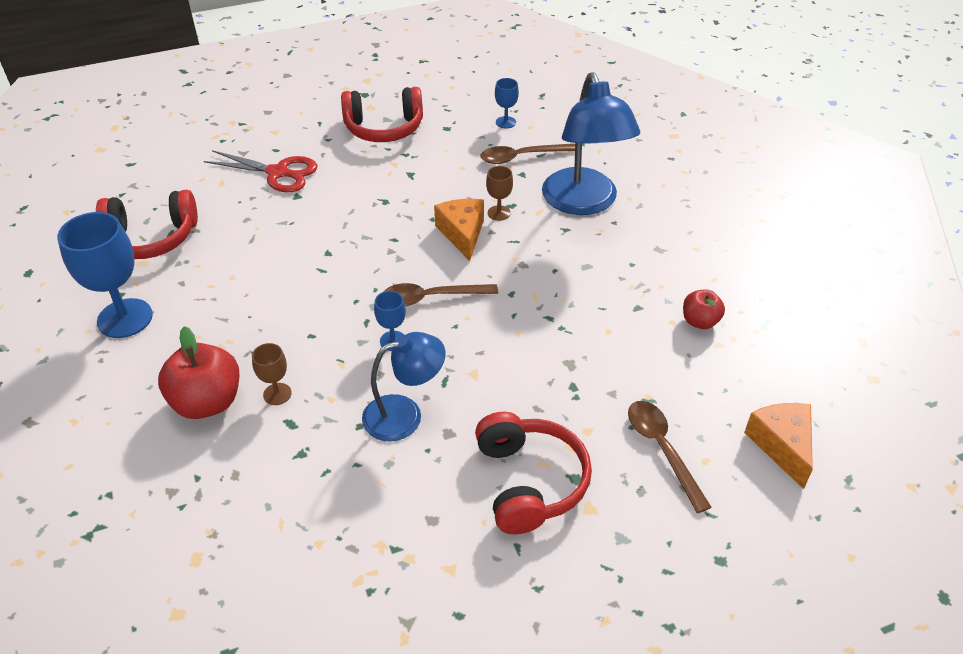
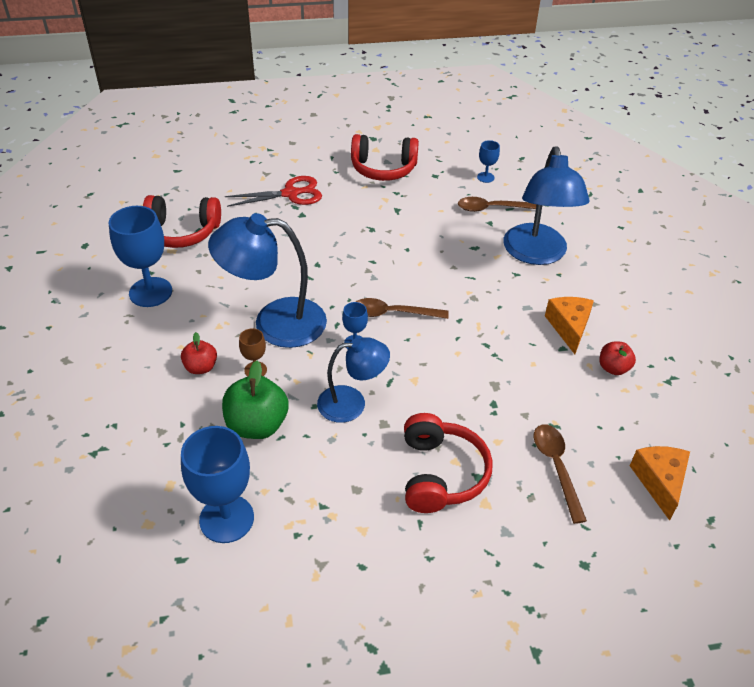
camera: 10 degrees right, 0 degrees up
red apple [158,326,239,419] -> red apple [181,332,217,374], size x0.58
red scissors [204,150,317,192] -> red scissors turned 45 degrees counterclockwise [225,176,322,207]
orange cheese [434,199,484,261] -> orange cheese moved to [545,297,594,354]
brown goblet [486,166,513,221] -> none
none -> blue goblet [181,426,254,543]
none -> blue lamp [208,213,327,348]
none -> green apple [222,361,289,439]

